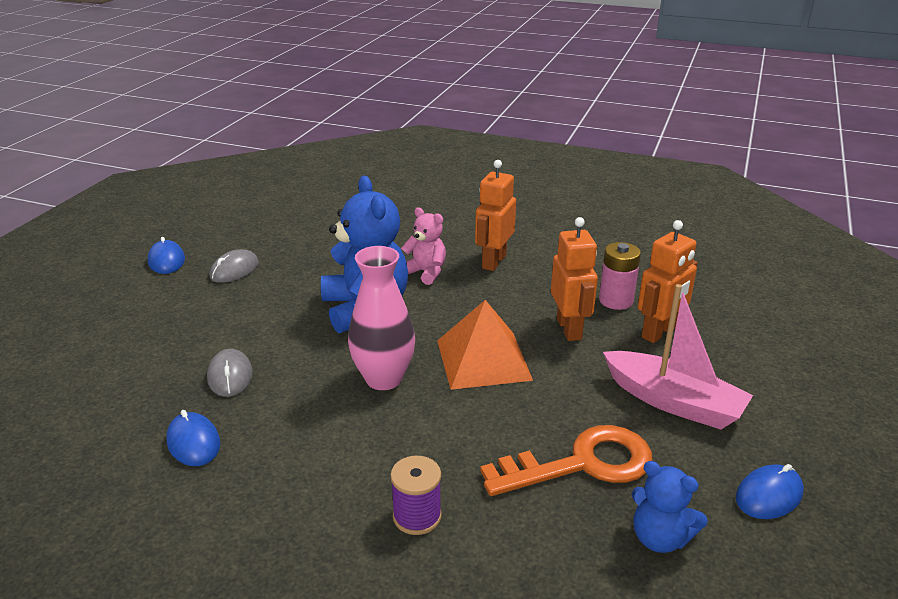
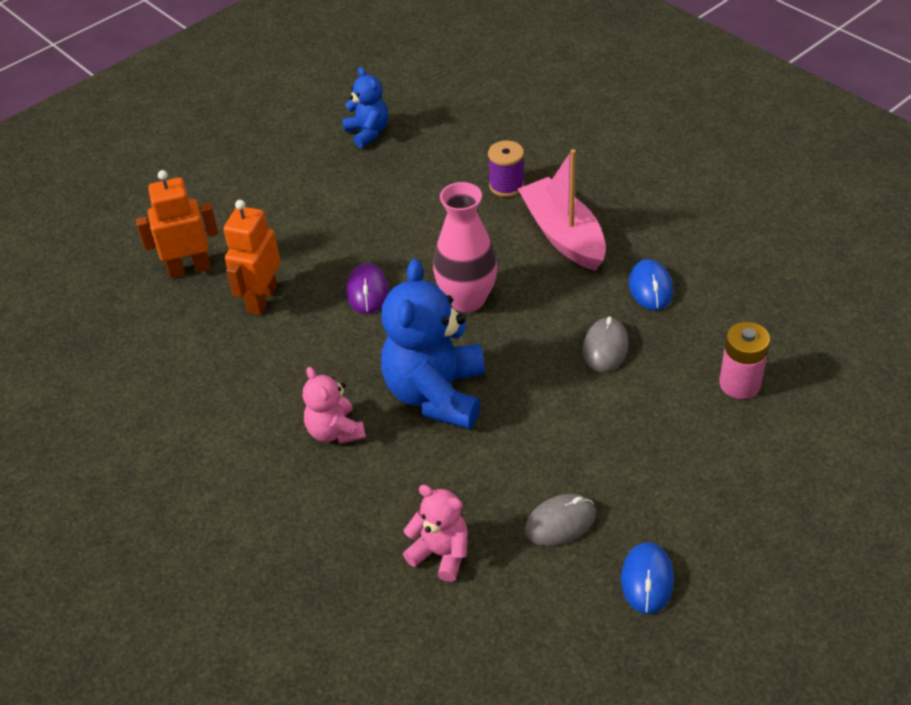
camera: 150 degrees left, 15 degrees up
orange pyramid [437,300,533,390] -> purple mouse [346,263,389,314]
orange robot [475,160,516,271] -> none
orange key [480,425,653,496] -> none
pink battery [599,242,641,310] -> pink battery moved to [719,322,770,399]
pink boat [603,284,753,429] -> pink boat moved to [518,149,606,271]
blue mouse [736,464,804,519] -> none
none -> pink teddy bear [403,485,468,582]

